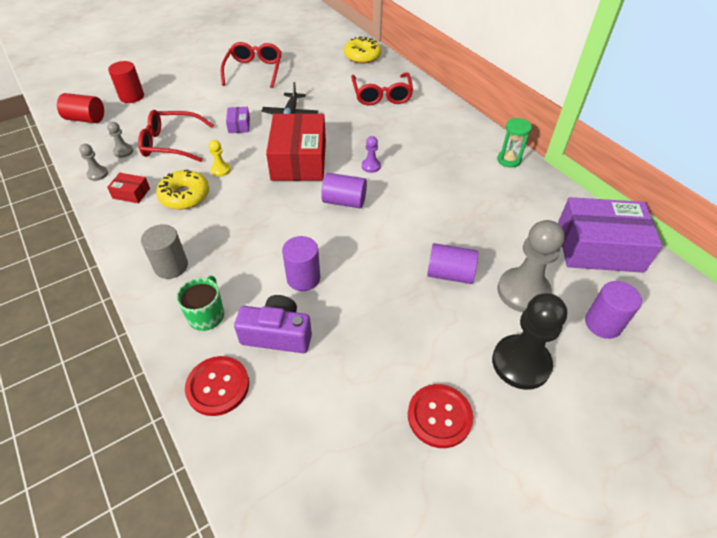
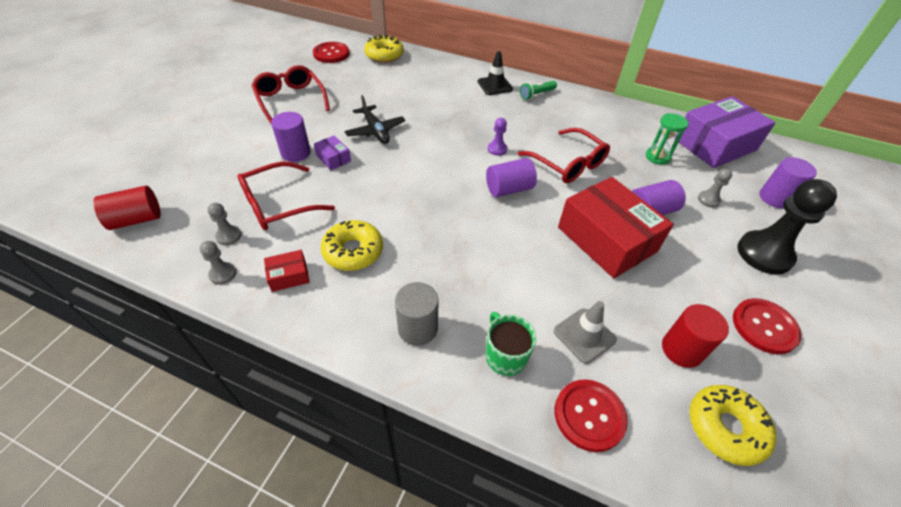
camera: 35 degrees left, 0 degrees up
red cylinder [108,61,144,103] -> red cylinder moved to [662,304,729,368]
yellow pawn [209,140,231,177] -> none
purple camera [234,295,312,353] -> grey traffic cone [554,301,617,364]
red box [266,113,326,181] -> red box moved to [558,177,674,278]
purple cylinder [282,236,320,291] -> purple cylinder moved to [271,112,311,162]
red glasses [351,72,413,106] -> red glasses moved to [518,128,610,183]
green hourglass [497,118,532,168] -> green hourglass moved to [646,113,688,165]
grey pawn [497,220,565,312] -> grey pawn [698,168,732,208], size x0.46
none -> red button [313,42,349,63]
none -> black traffic cone [478,51,513,95]
none -> green flashlight [520,81,557,100]
none -> yellow donut [689,385,776,466]

